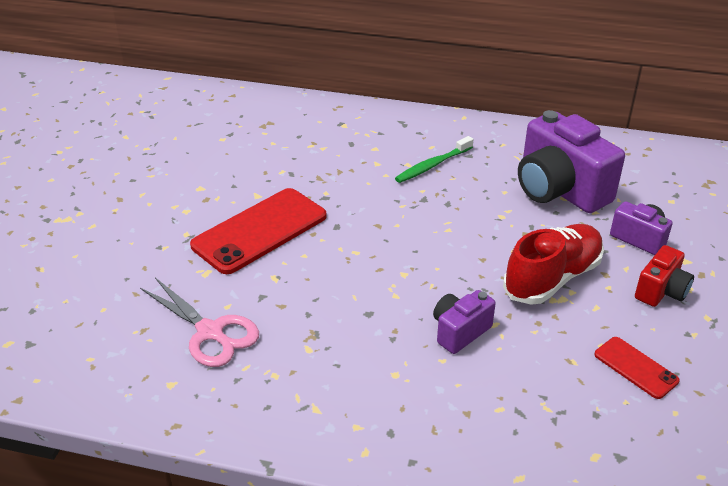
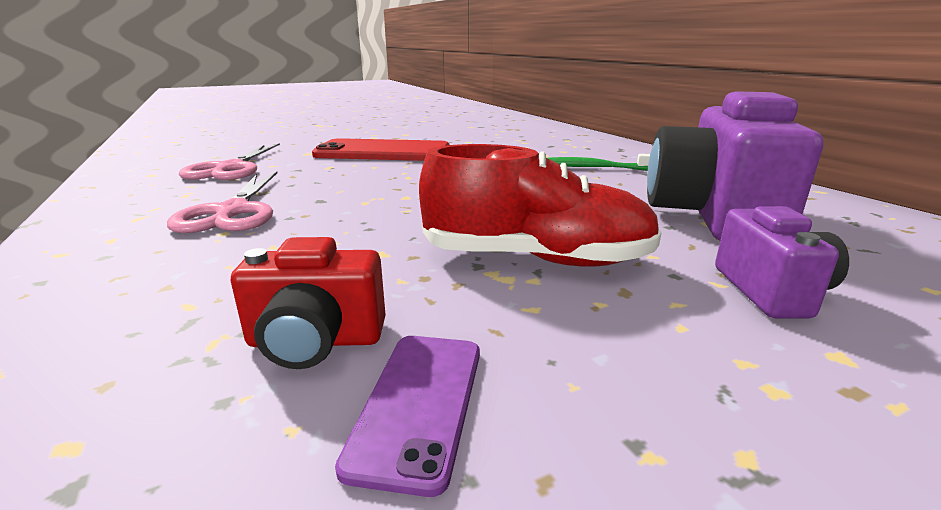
camera: 50 degrees right, 15 degrees down
purple camera [433,290,496,354] -> none
red phone [594,337,680,399] -> purple phone [335,336,480,497]
red camera [635,245,694,307] -> red camera moved to [231,237,386,369]
none -> pink scissors [167,172,277,233]

